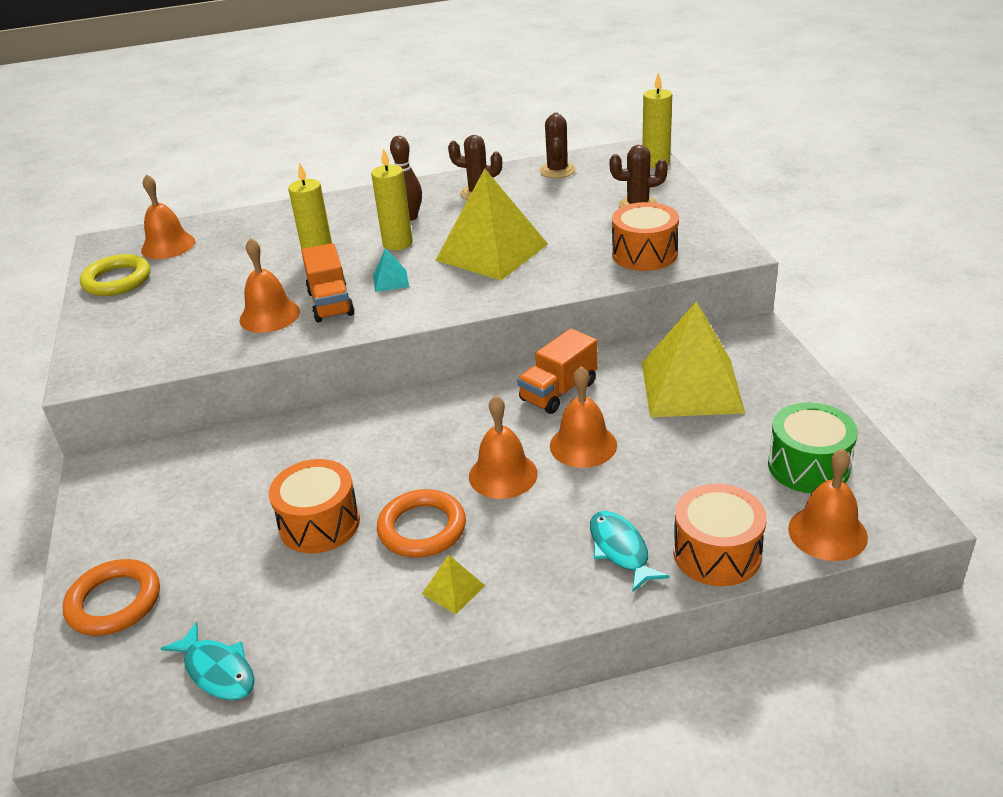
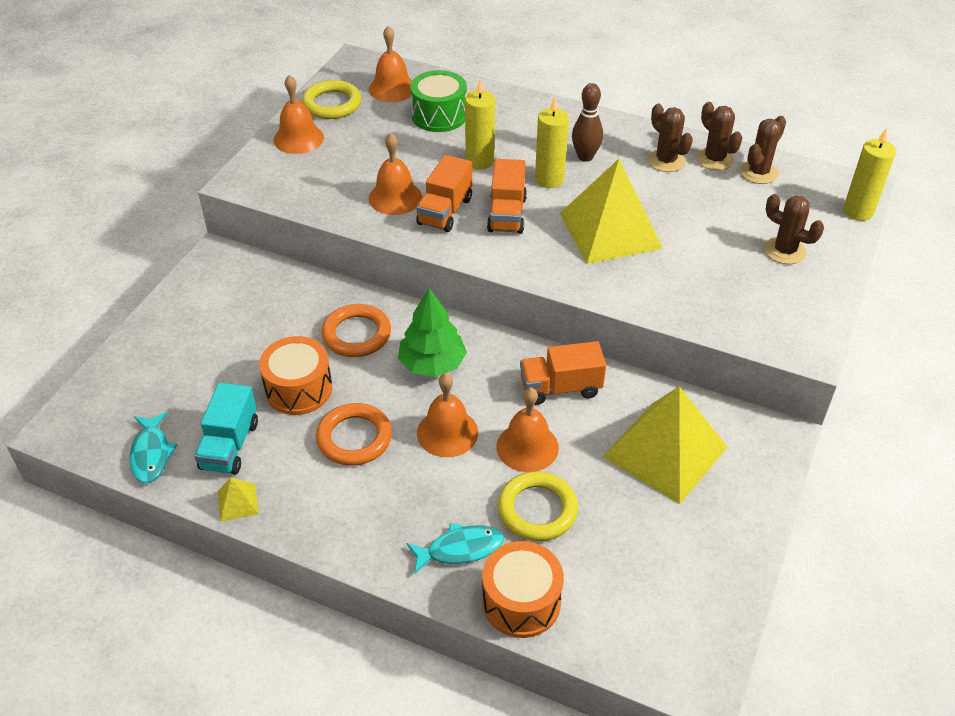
camera: 35 degrees right, 10 degrees up
orange ring [62,559,160,636] -> orange ring moved to [321,304,391,357]
turquoise pyramid [373,248,409,292] -> orange truck [487,159,527,234]
yellow pyramid [422,555,485,614] -> yellow pyramid moved to [218,478,259,521]
turquoise fish [590,511,670,593] -> turquoise fish turned 60 degrees clockwise [406,523,504,574]
orange drum [612,202,679,271] -> none
green drum [768,402,858,493] -> green drum moved to [410,70,467,132]
orange bell [788,448,868,561] -> orange bell moved to [273,75,324,154]
none -> turquoise truck [194,383,258,475]
none -> green tree [398,288,467,377]
none -> yellow ring [498,471,578,541]
none -> brown cactus [696,102,742,170]

